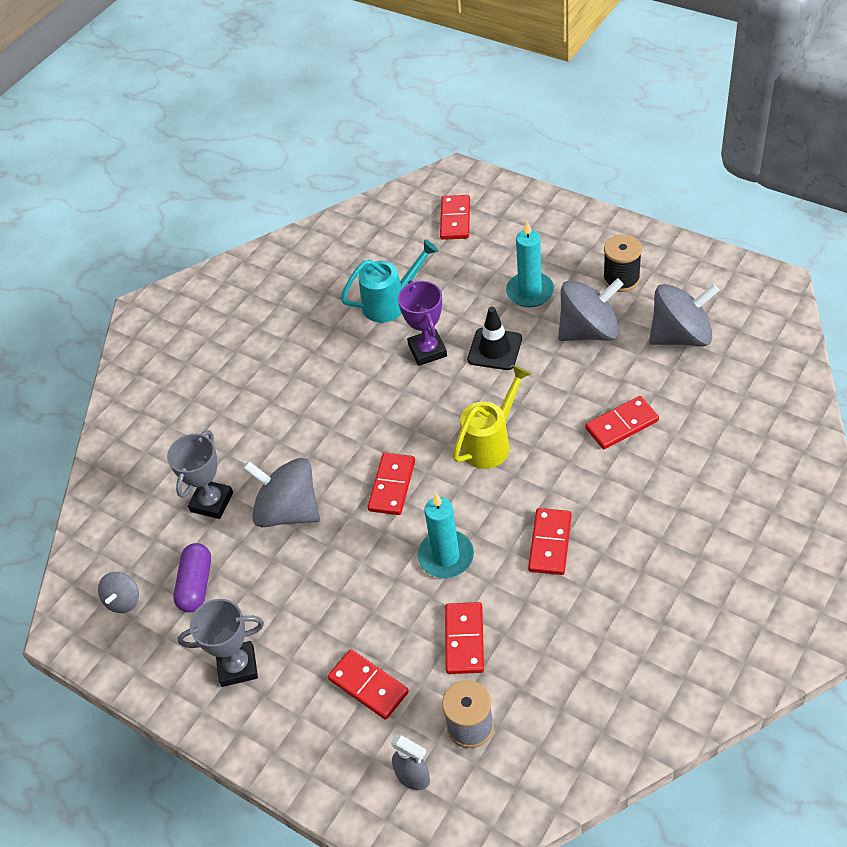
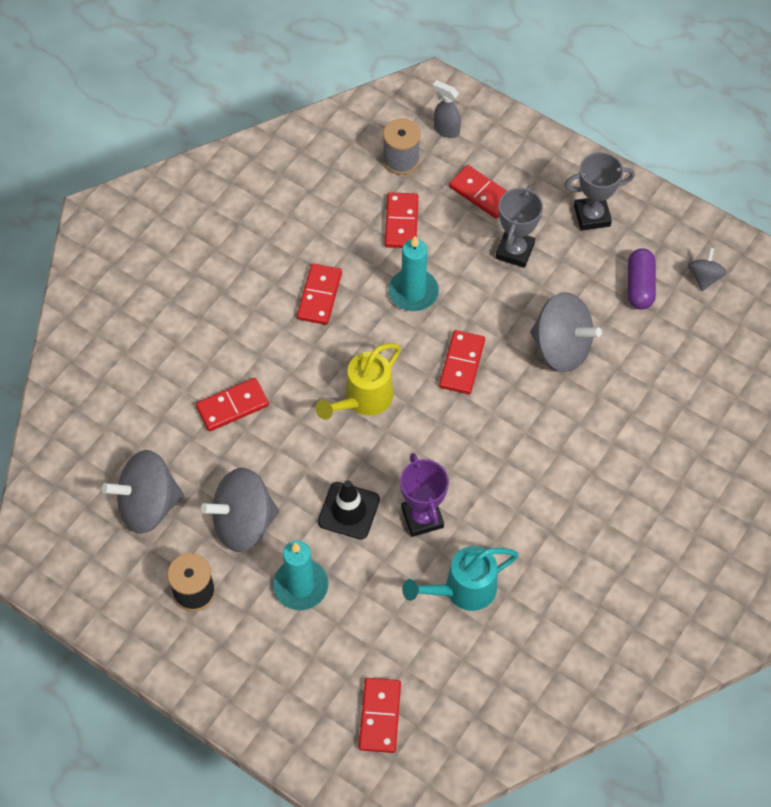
camera: 175 degrees right, 10 degrees up
grey trophy [167,430,233,519] -> grey trophy moved to [496,185,543,268]

